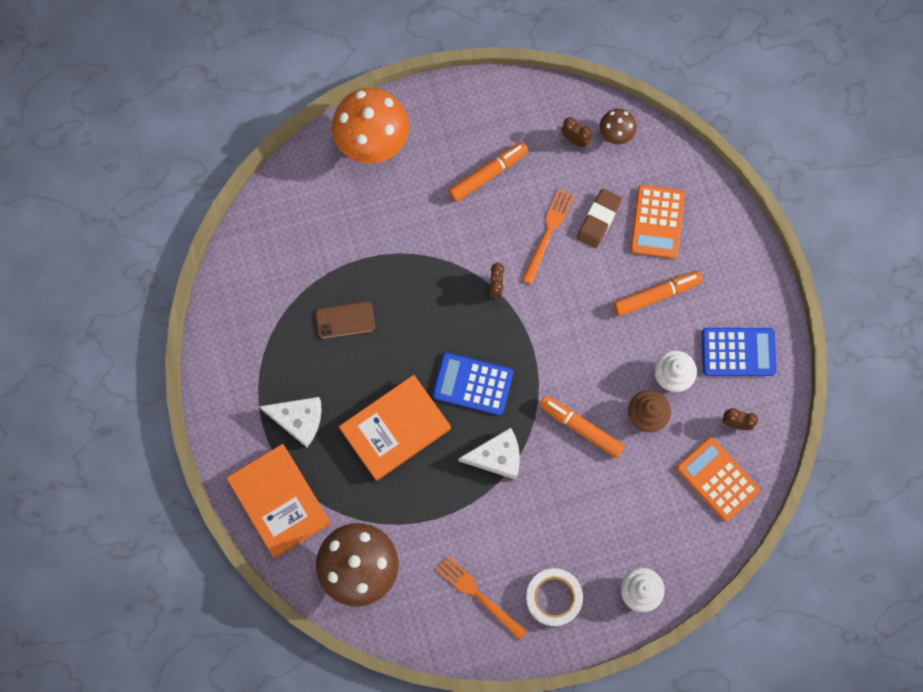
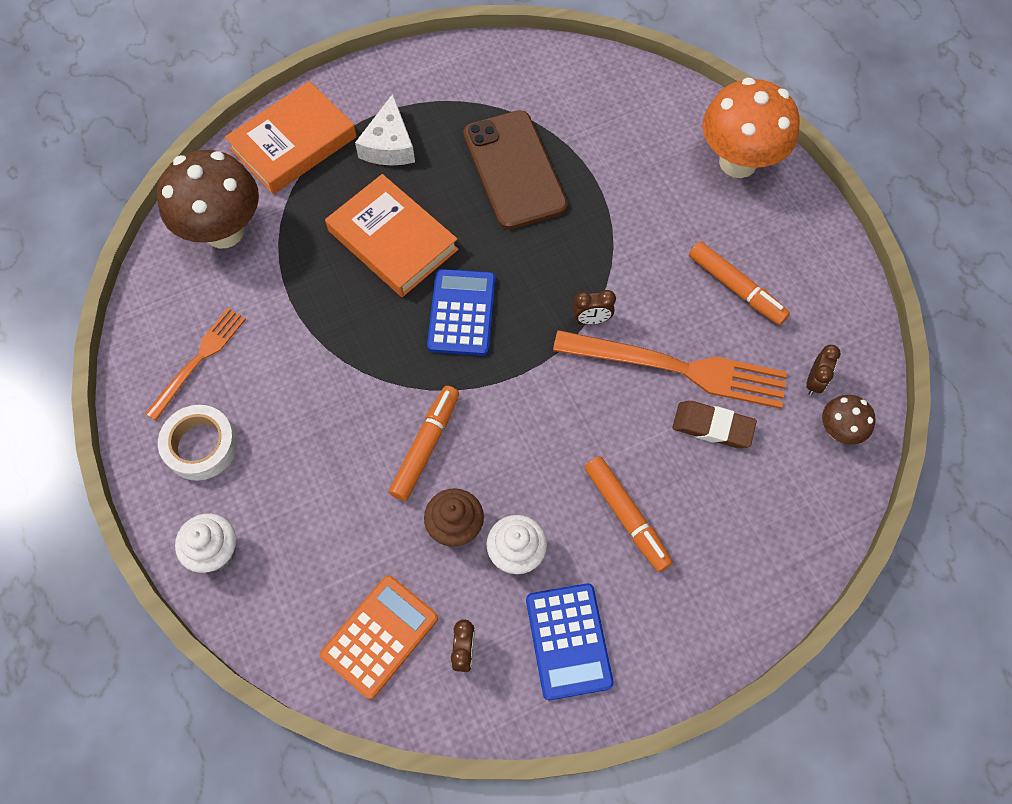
camera: 80 degrees right, 10 degrees down
brown phone [316,301,375,339] -> brown phone [463,110,568,230], size x1.92
white cheese [459,428,520,480] -> none
orange fork [522,188,574,284] -> orange fork [553,330,787,409], size x1.70
orange calculator [630,185,685,259] -> none

